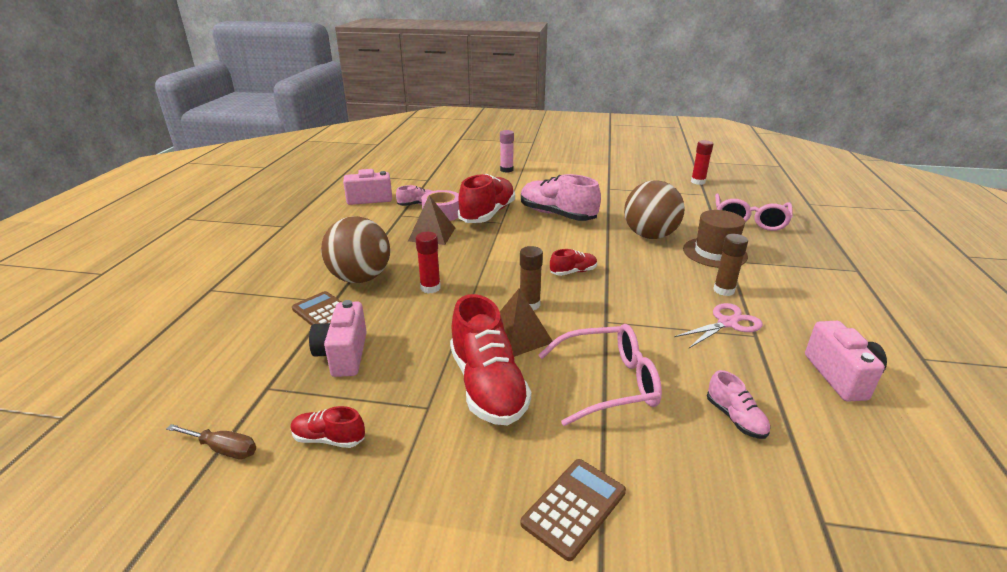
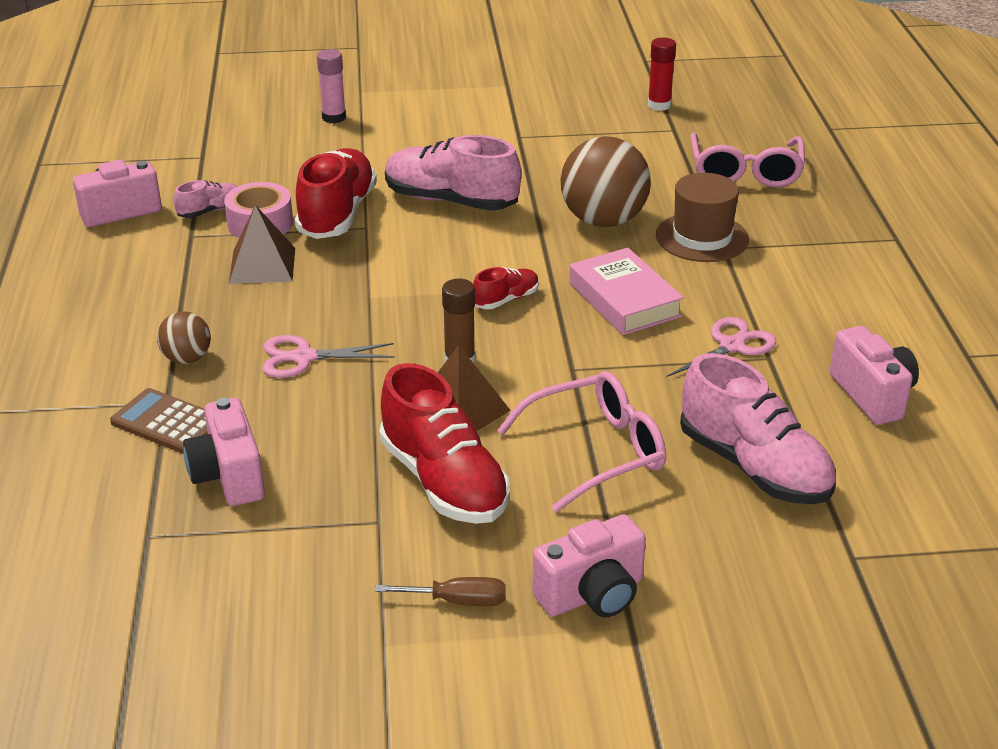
camera: 15 degrees left, 5 degrees up
brown screwdriver [166,424,256,459] -> brown screwdriver moved to [375,577,506,606]
red shoe [290,406,365,448] -> none
brown ball [321,216,390,283] -> brown ball [157,311,211,364], size x0.51
red glue stick [416,232,441,294] -> pink scissors [262,335,395,378]
brown calculator [520,459,626,561] -> pink camera [532,514,646,618]
pink shoe [707,370,770,439] -> pink shoe [680,353,836,504], size x2.06
brown glue stick [713,234,748,296] -> none
none -> pink book [569,248,684,335]

